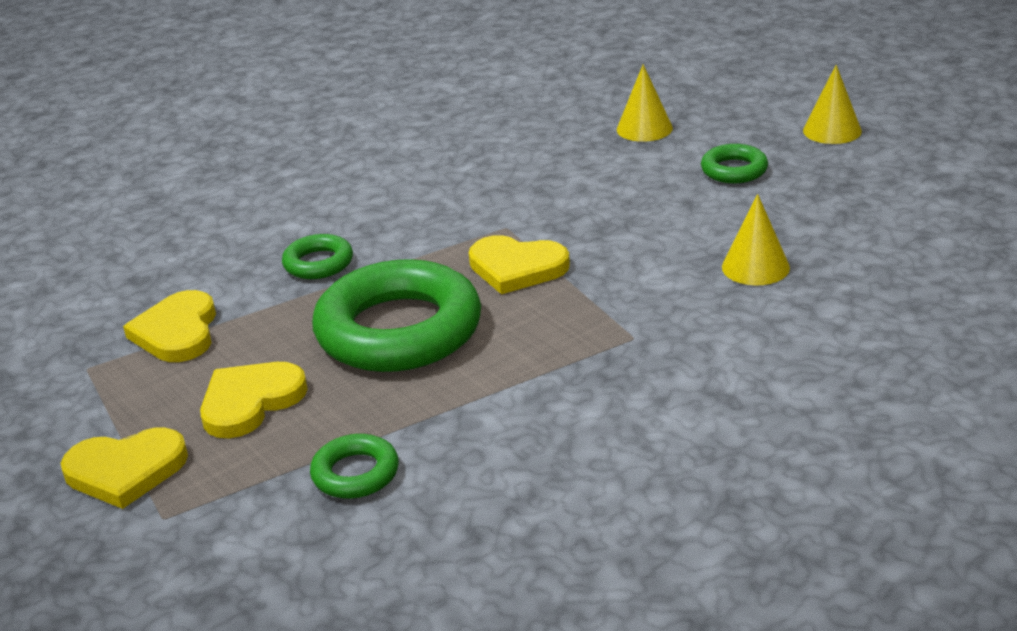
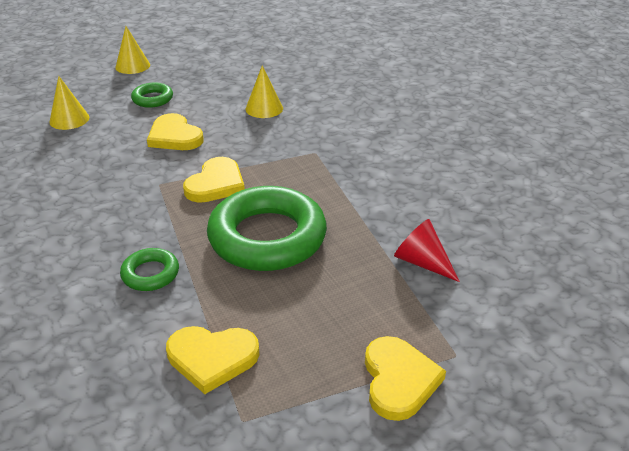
camera: 85 degrees left, 5 degrees up
yellow heart [200,362,308,438] -> yellow heart moved to [147,113,204,150]
green ring [310,434,399,499] -> red cone [394,219,460,282]

